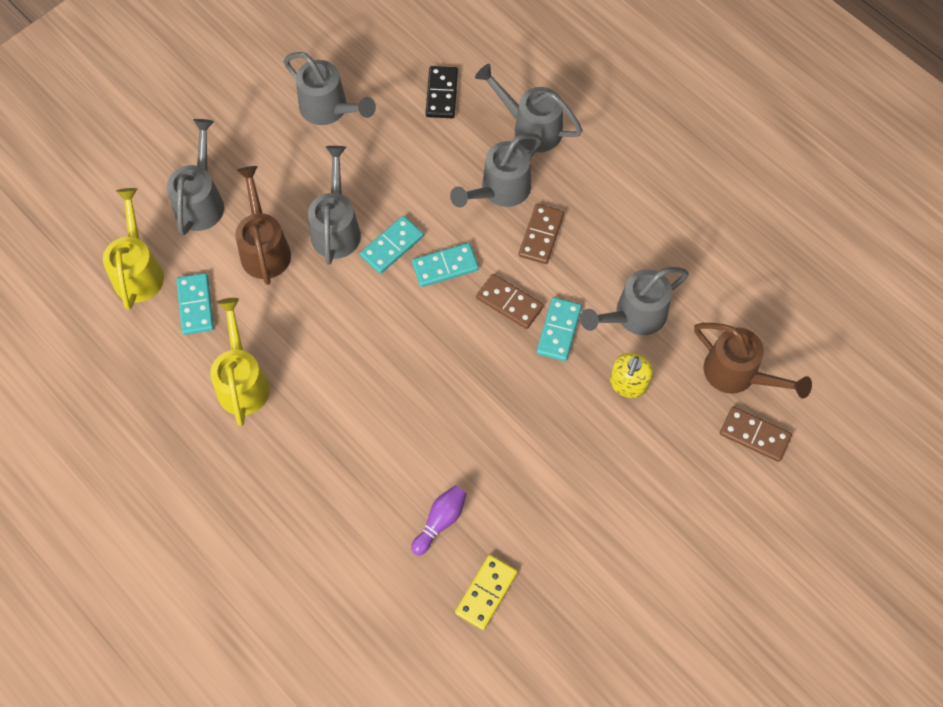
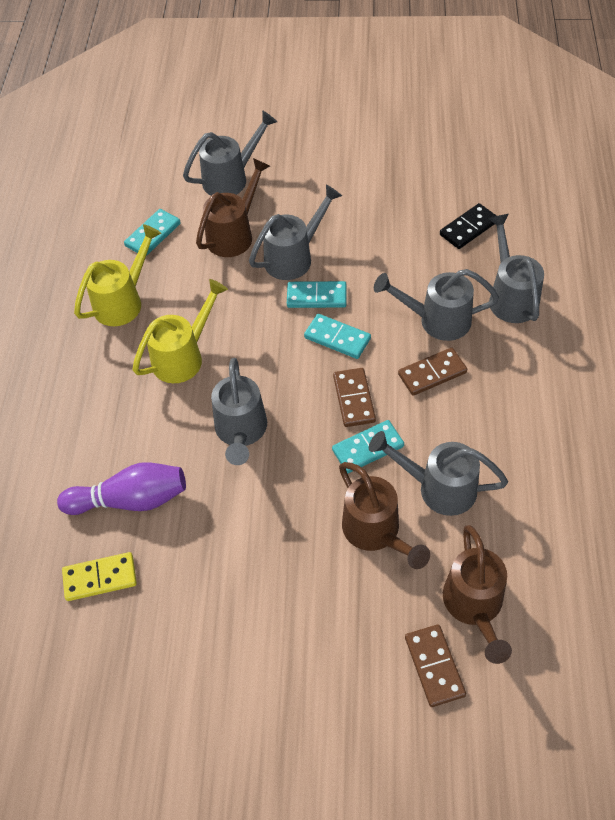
camera: 50 degrees right, 10 degrees down
yellow watering can [103,188,164,310] -> yellow watering can moved to [133,279,228,383]
grey watering can [284,52,376,125] -> grey watering can moved to [211,358,267,465]
purple bowling pin [411,485,467,556] -> purple bowling pin [57,462,186,515], size x1.61
yellow soap dispenser [610,353,653,398] -> brown watering can [339,462,430,569]

